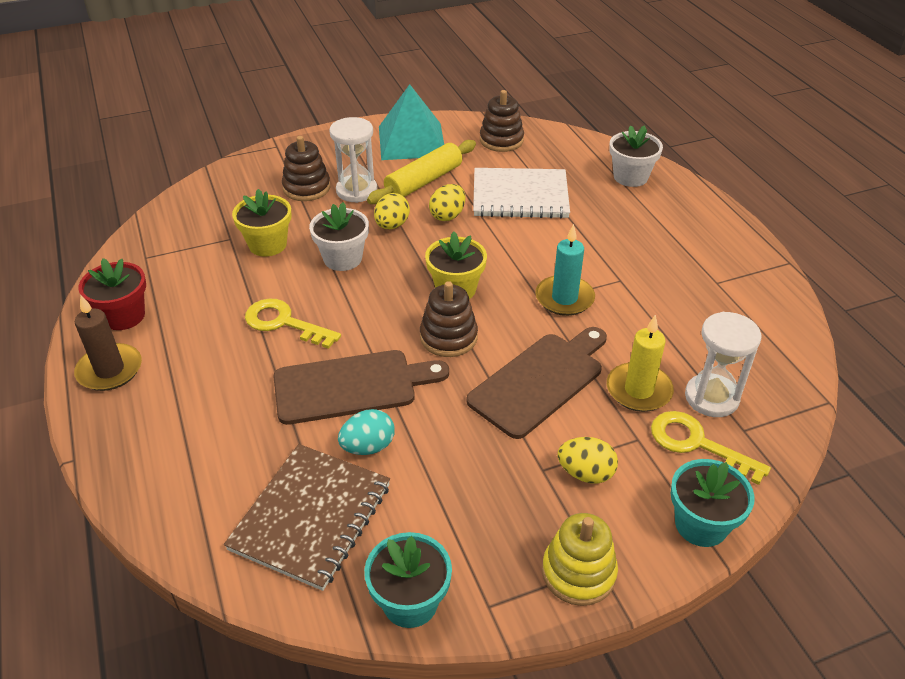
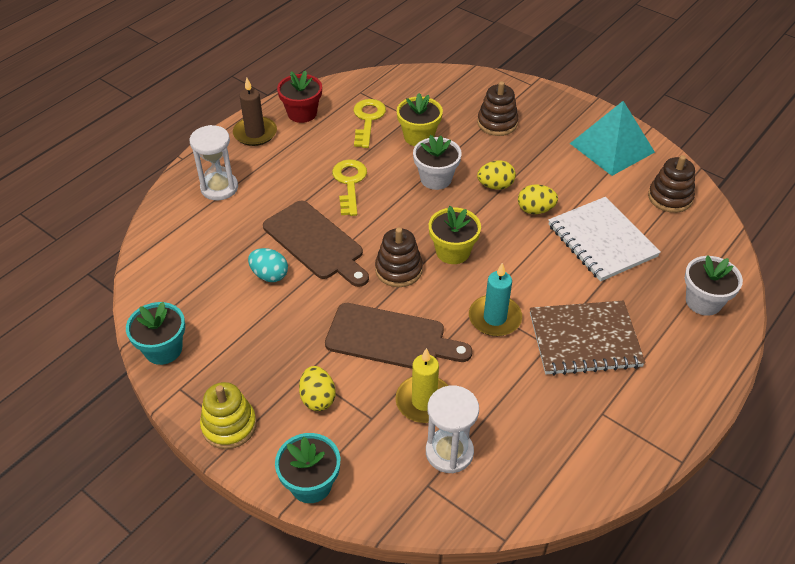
camera: 60 degrees right, 5 degrees up
brown notebook [224,444,390,591] -> brown notebook moved to [530,301,645,376]
white hourglass [329,117,377,203] -> white hourglass moved to [189,125,238,201]
yellow rolling pin [367,140,476,204] -> none
yellow key [651,411,771,485] -> yellow key moved to [353,99,386,148]

